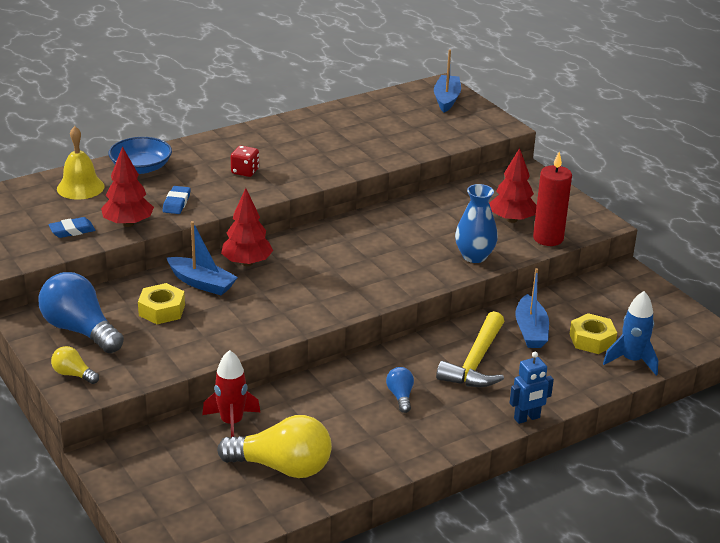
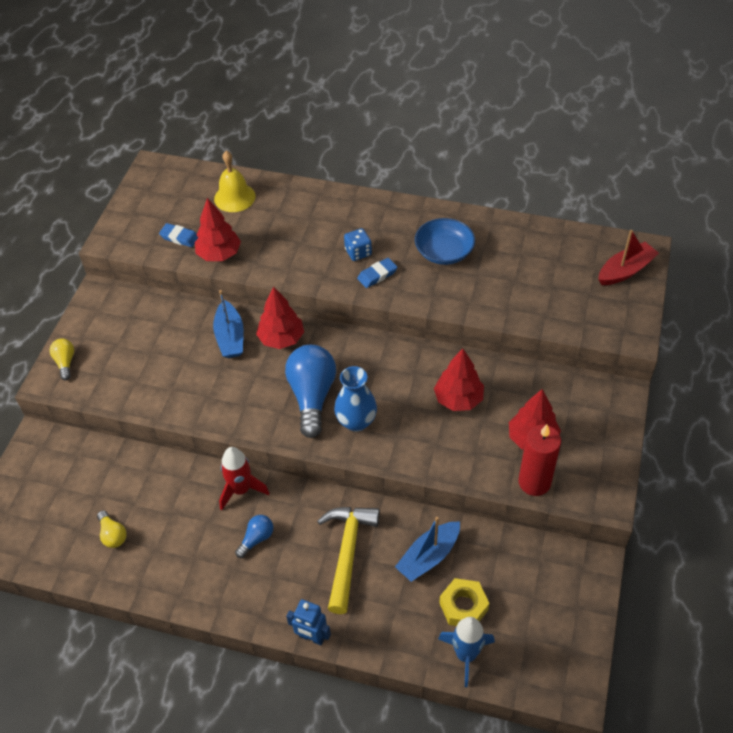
camera: 50 degrees right, 20 degrees up
blue light bulb [38,272,124,353] -> blue light bulb moved to [285,345,336,438]
blue bowl [109,137,172,174] -> blue bowl moved to [415,218,475,265]
yellow nut [138,283,185,324] -> none
blue eraser [163,186,191,214] -> blue eraser moved to [357,258,397,288]
red rocket [202,350,260,437] -> red rocket moved to [219,447,270,510]
yellow light bulb [217,415,332,478] -> yellow light bulb [97,511,127,548], size x0.48
red dice [231,146,259,177] -> blue dice [344,228,372,261]
blue boat [434,50,461,112] -> red boat [598,230,659,285]
yellow hammer [436,311,504,387] -> yellow hammer turned 120 degrees clockwise [317,507,380,614]
blue vase [455,184,498,263] -> blue vase moved to [334,366,377,432]
none -> red tree [434,348,484,411]

